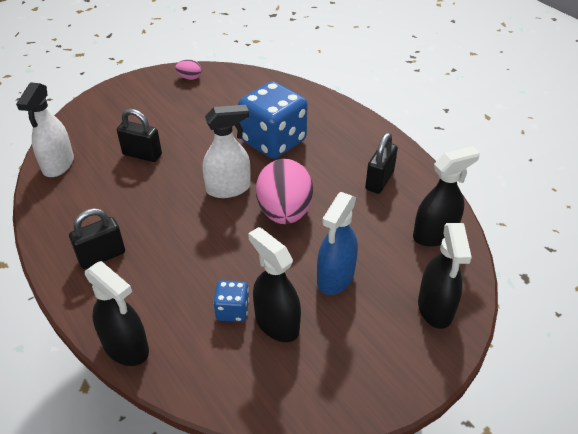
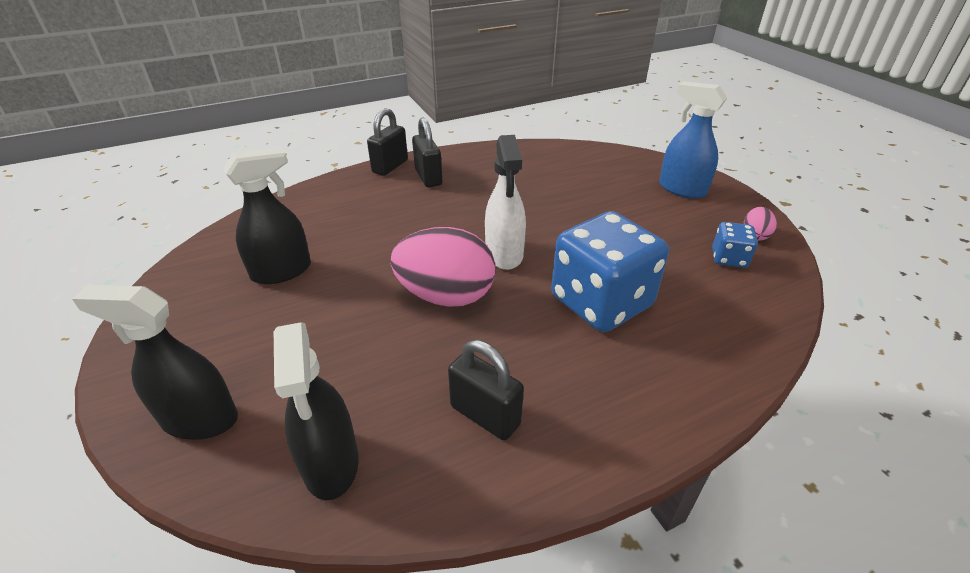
camera: 100 degrees right, 5 degrees down
white spray bottle [16,82,74,177] -> none
black spray bottle [85,261,149,366] -> none
black padlock [117,109,162,162] -> black padlock moved to [367,108,408,176]
blue dice [213,280,249,322] -> blue dice moved to [712,222,758,268]
blue spray bottle [317,192,358,295] -> blue spray bottle moved to [659,81,727,199]

